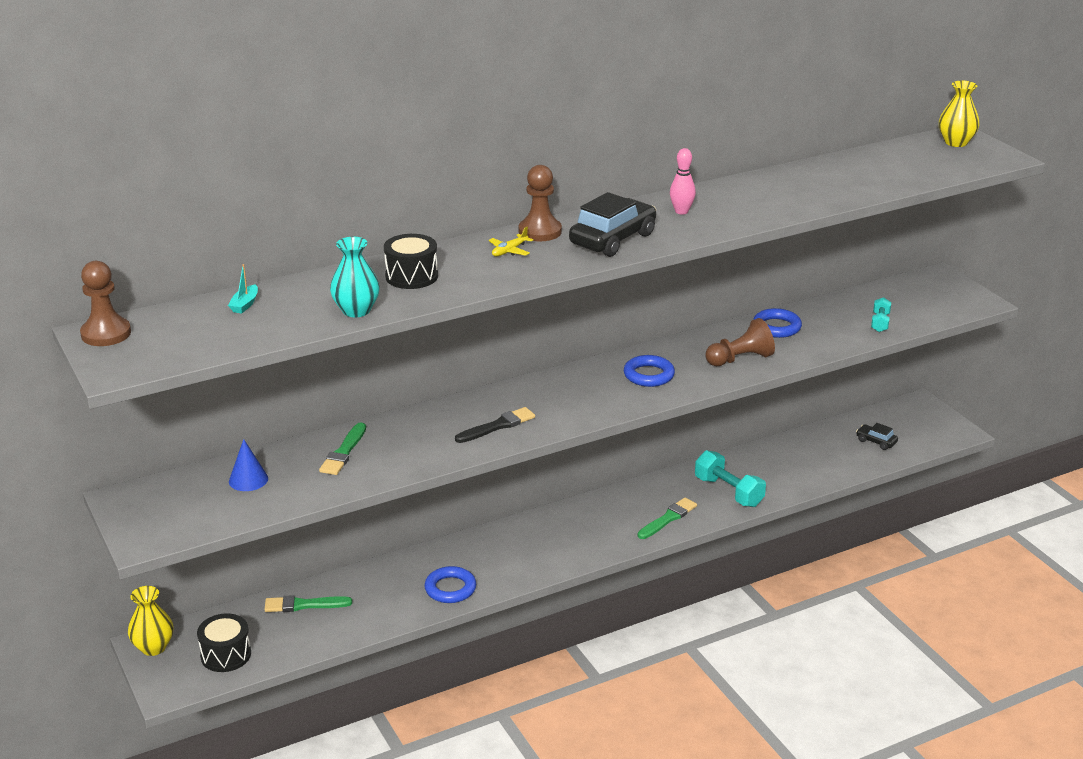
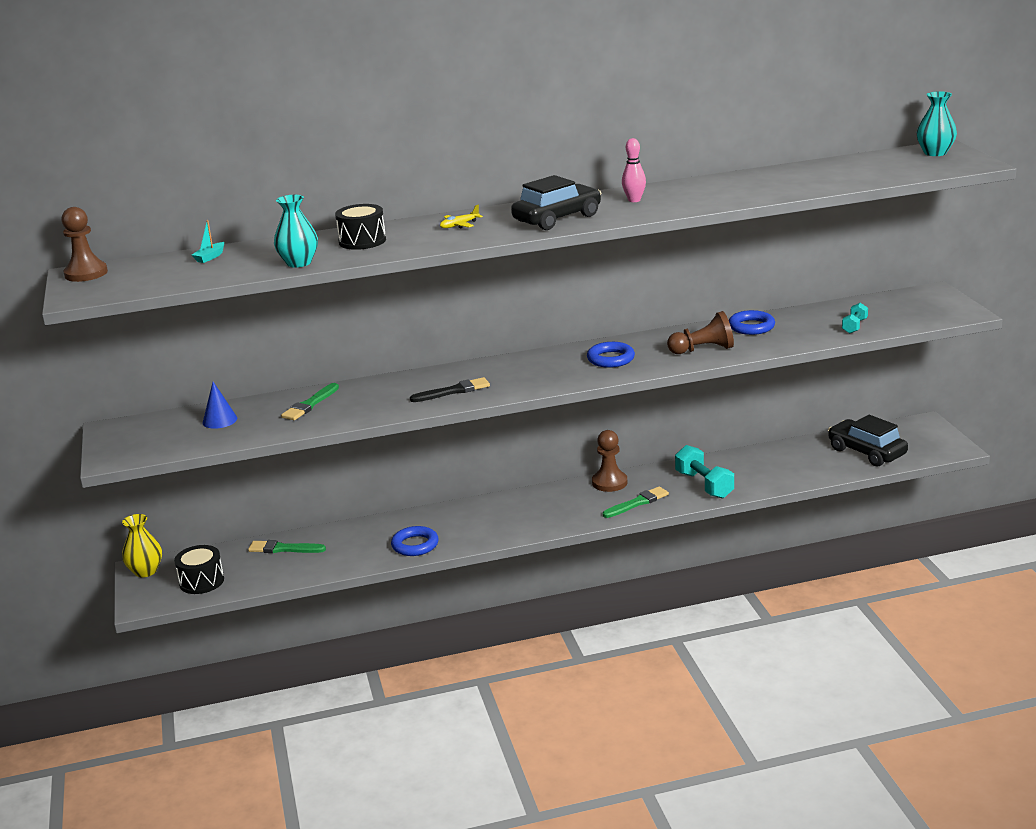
camera: 15 degrees right, 5 degrees down
brown pawn [519,165,562,241] -> brown pawn moved to [592,430,627,492]
black car [856,423,898,450] -> black car [828,415,908,467], size x2.01
yellow vase [939,81,980,147] -> turquoise vase [917,91,957,156]

